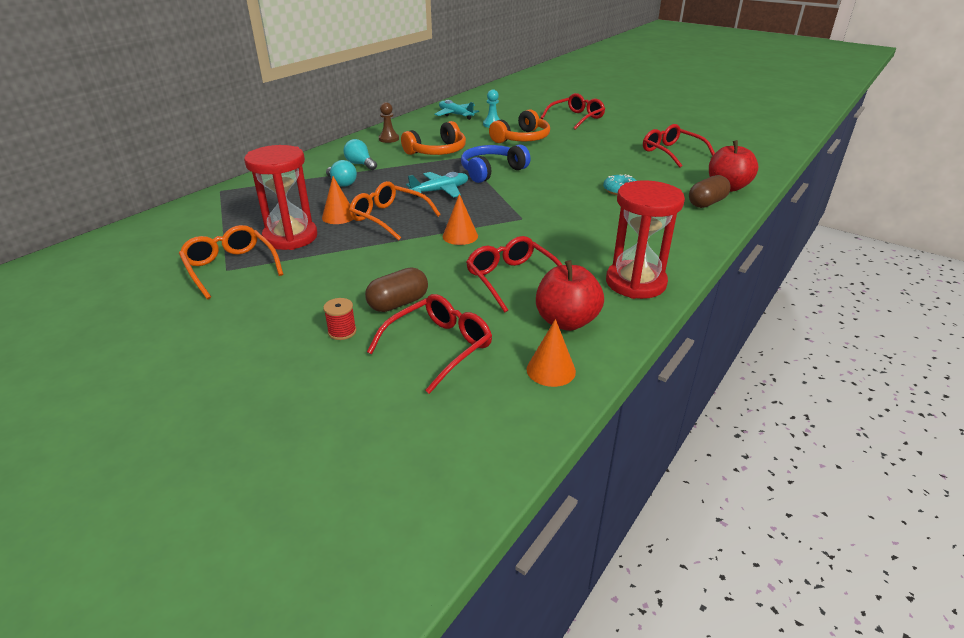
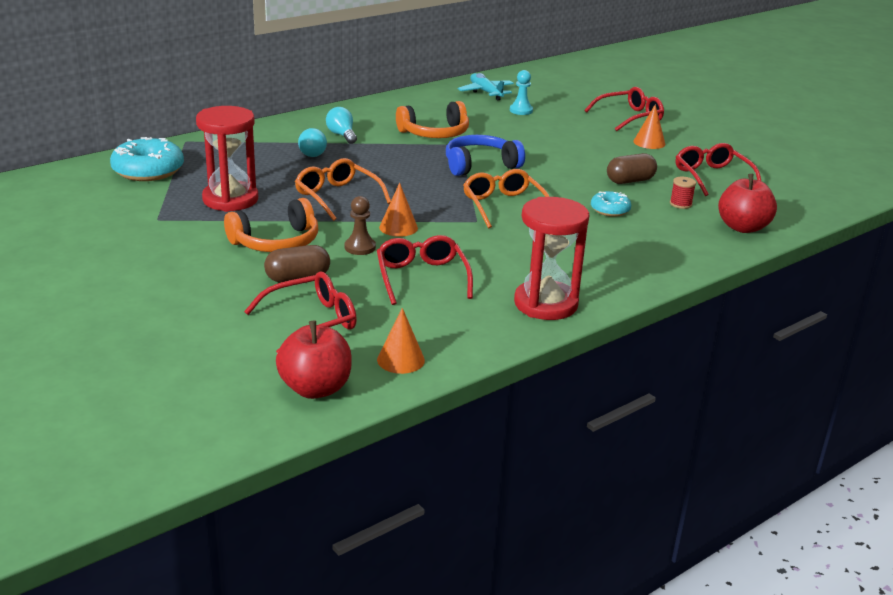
camera: 15 degrees right, 5 degrees down
orange glasses [179,225,283,299] -> orange glasses moved to [463,169,549,228]
orange cone [322,176,353,224] -> orange cone moved to [633,104,665,149]
red spool [323,298,357,340] -> red spool moved to [670,177,696,209]
brown pawn [379,102,399,143] -> brown pawn moved to [345,196,376,255]
turquoise plane [406,172,468,197] -> none
orange headphones [489,109,550,143] -> orange headphones moved to [224,198,318,252]
red apple [536,260,604,331] -> red apple moved to [276,321,352,399]
brown capsule [689,175,731,208] -> brown capsule moved to [607,153,657,184]
none -> turquoise donut [110,137,184,181]

